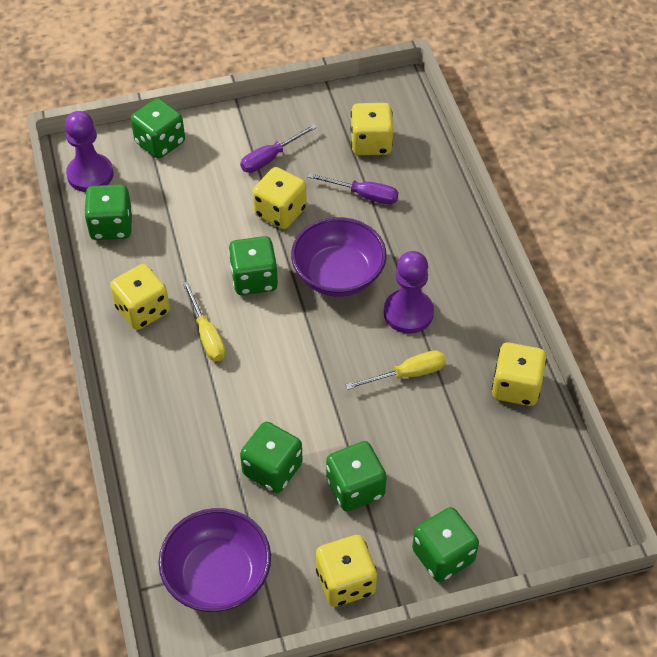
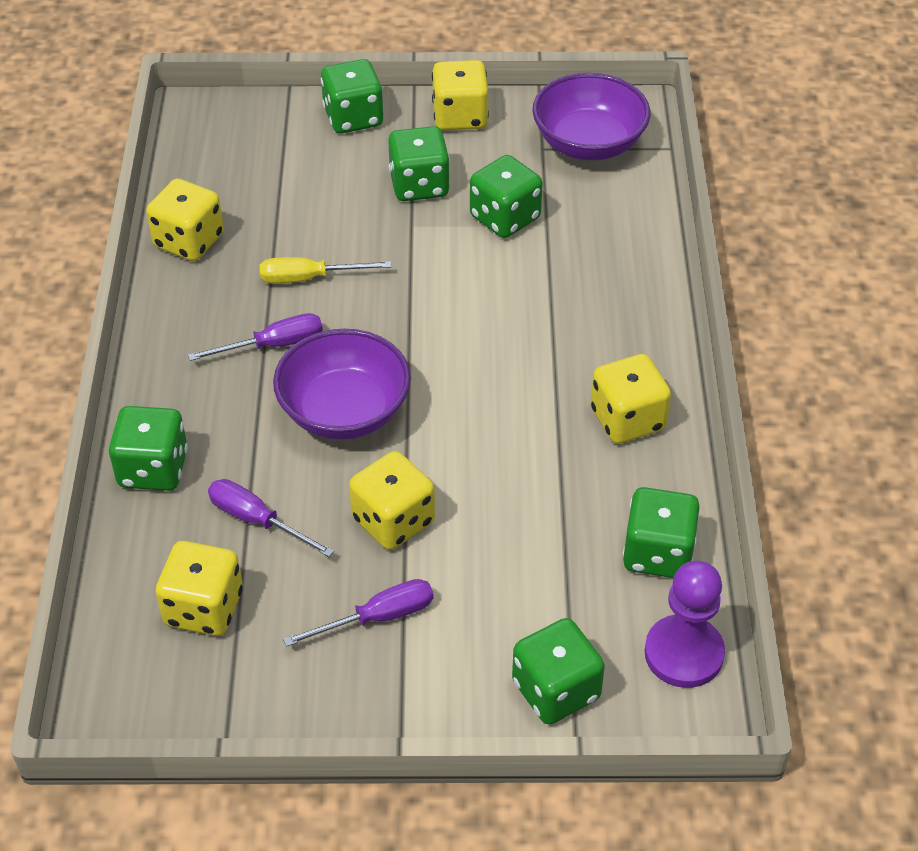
camera: 165 degrees left, 5 degrees down
yellow screwdriver [183,281,226,361] -> none
green dice [229,236,278,295] -> green dice moved to [109,406,188,491]
purple pawn [384,251,434,334] -> purple screwdriver [188,313,323,361]

